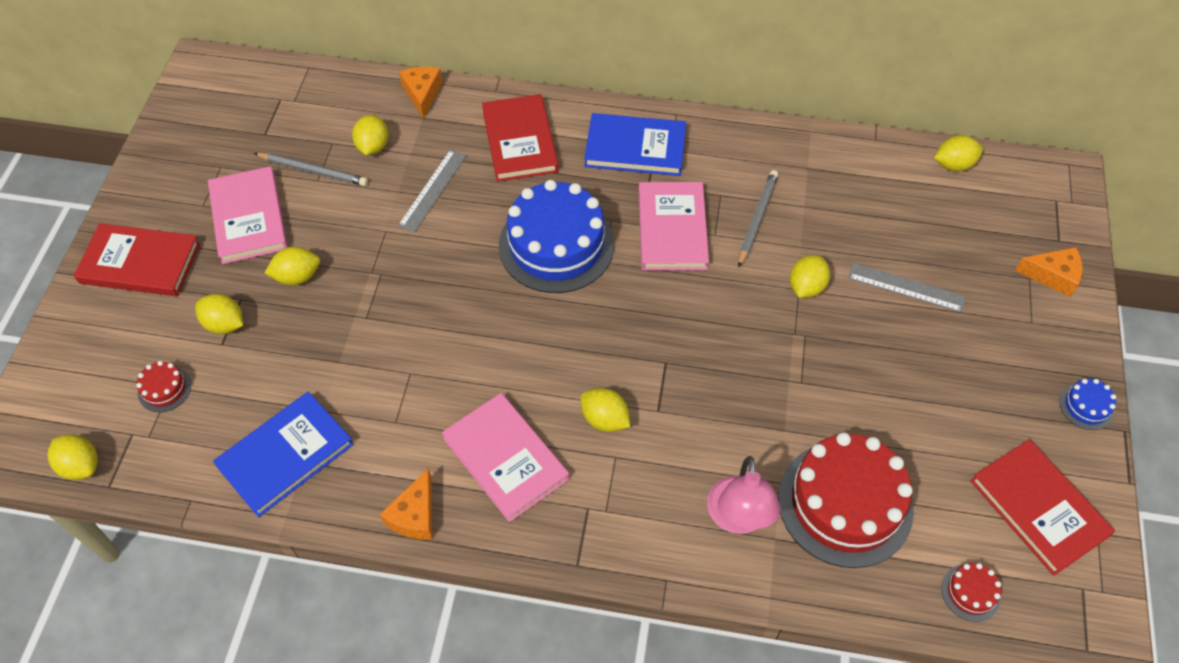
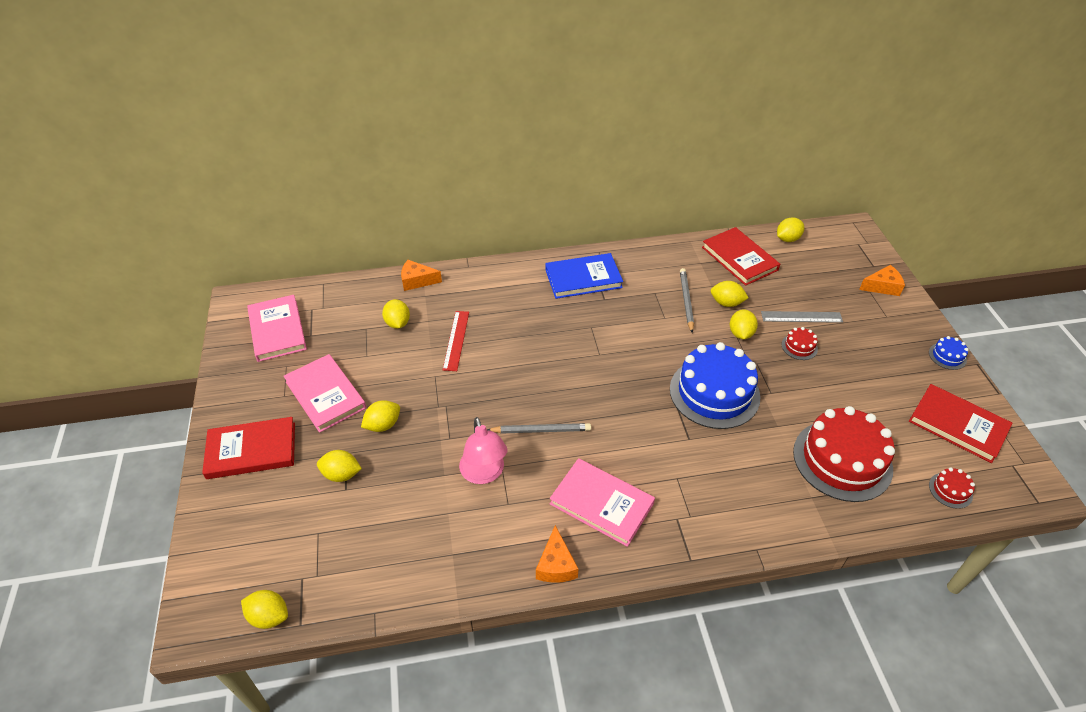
camera: 20 degrees left, 10 degrees down
red cake [136,361,191,412] -> red cake moved to [782,327,818,360]
blue book [213,392,354,517] -> none
grey pencil [254,153,368,186] -> grey pencil moved to [487,423,591,434]
grey ruler [398,149,467,232] -> red ruler [443,311,469,371]
orange cheese [399,67,442,119] -> orange cheese turned 60 degrees counterclockwise [401,260,442,291]
red book [482,94,559,182] -> red book moved to [702,227,780,286]
blue cake [499,180,614,293] -> blue cake moved to [670,342,761,429]
yellow lemon [581,388,630,432] -> yellow lemon moved to [711,281,749,307]
pink book [639,182,709,270] -> pink book moved to [247,295,307,362]
pink lamp [707,456,781,534] -> pink lamp moved to [459,417,508,484]

